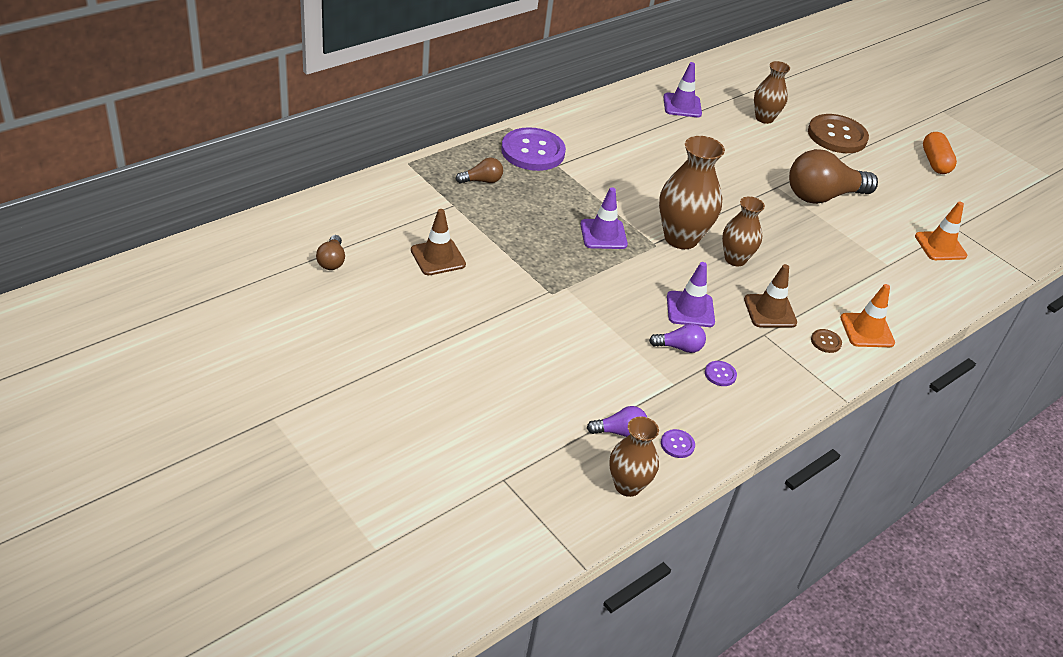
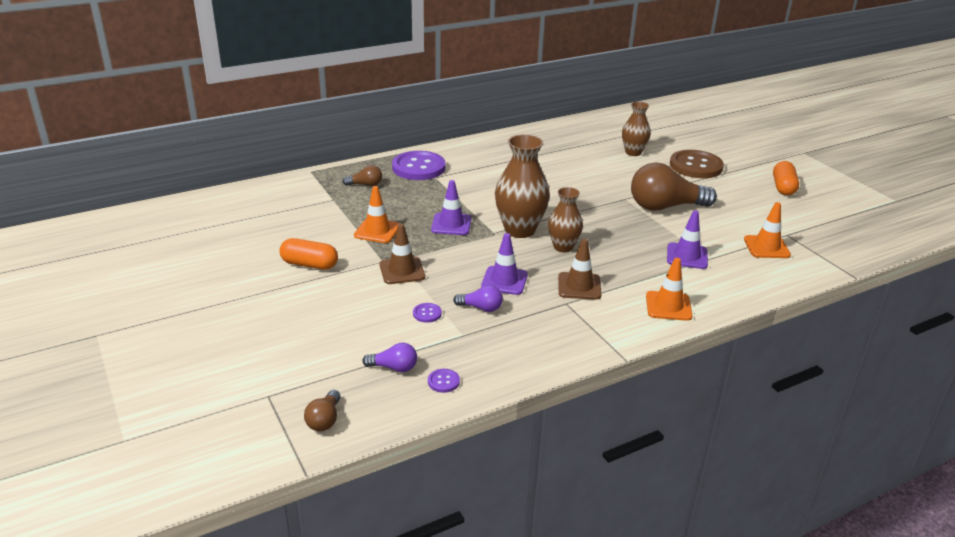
camera: 15 degrees right, 10 degrees down
brown light bulb [316,235,345,270] -> brown light bulb moved to [304,390,341,431]
brown traffic cone [411,209,466,275] -> brown traffic cone moved to [380,223,425,284]
brown vase [610,416,659,497] -> none
purple traffic cone [663,62,702,117] -> purple traffic cone moved to [667,211,708,269]
purple button [705,361,737,386] -> purple button moved to [413,303,442,323]
brown button [811,329,842,353] -> none
none -> orange capsule [280,238,338,270]
none -> orange traffic cone [354,186,399,243]

